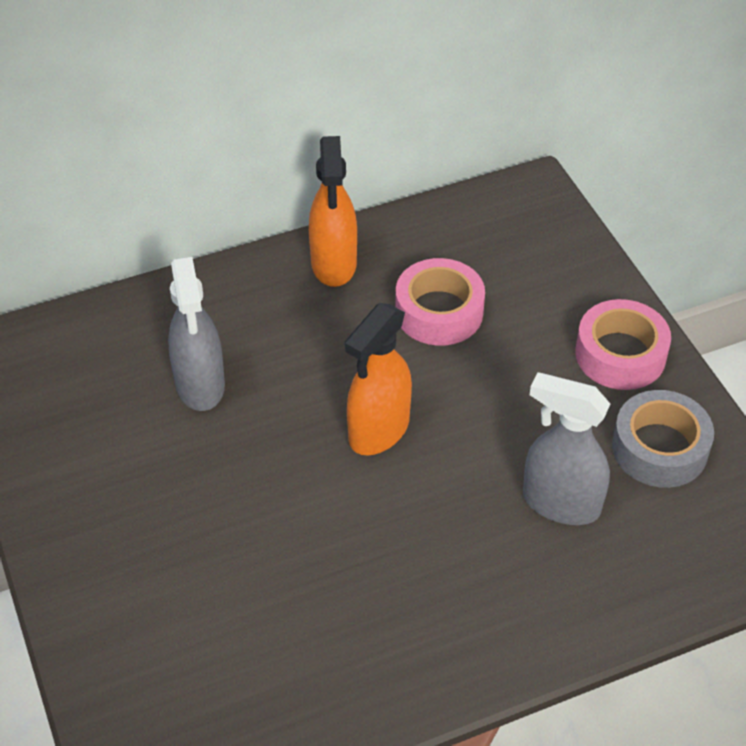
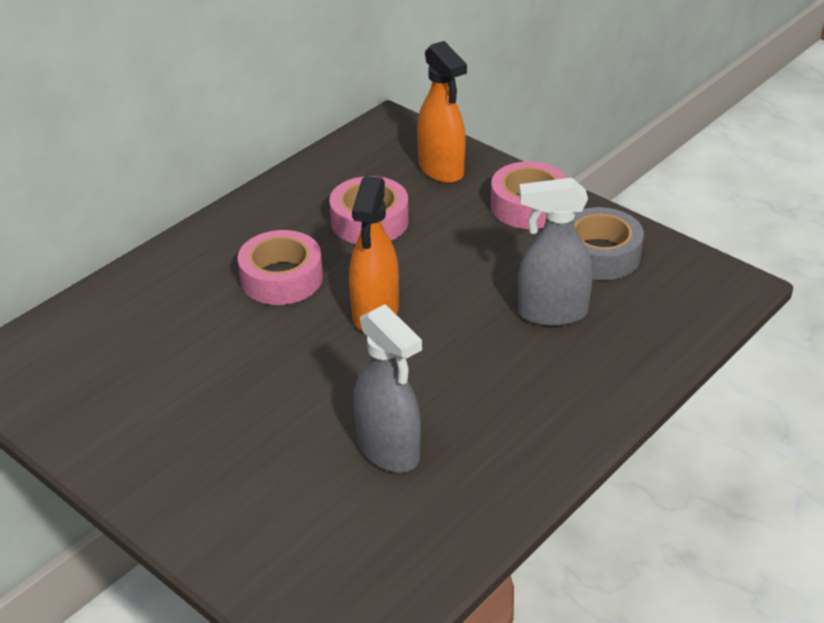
camera: 25 degrees left, 10 degrees down
grey spray bottle [168,257,225,411] -> grey spray bottle moved to [354,304,422,473]
orange spray bottle [309,136,357,287] -> orange spray bottle moved to [417,41,467,184]
none -> pink tape [238,230,323,305]

